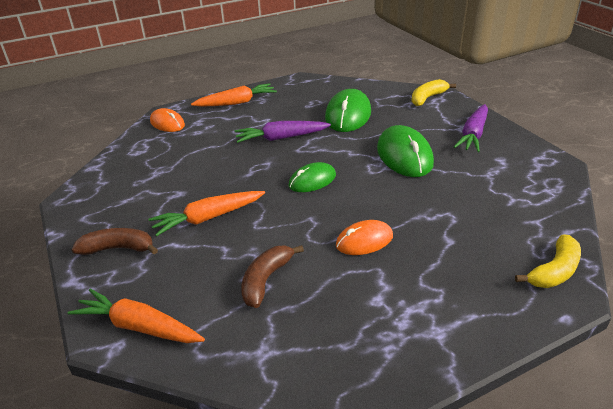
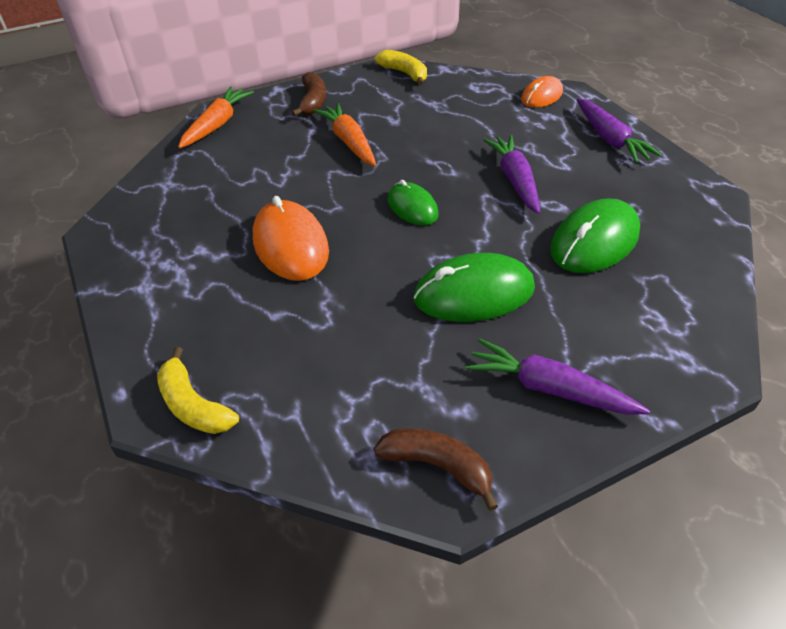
camera: 90 degrees right, 10 degrees up
orange carrot [191,83,277,107] -> purple carrot [577,98,662,163]
brown banana [241,245,304,308] -> brown banana moved to [374,428,498,511]
green mouse [325,89,371,132] -> green mouse turned 60 degrees counterclockwise [550,198,640,273]
orange mouse [336,220,393,255] -> orange mouse [253,196,329,281], size x1.62
yellow banana [411,79,456,106] -> yellow banana moved to [375,50,427,85]

